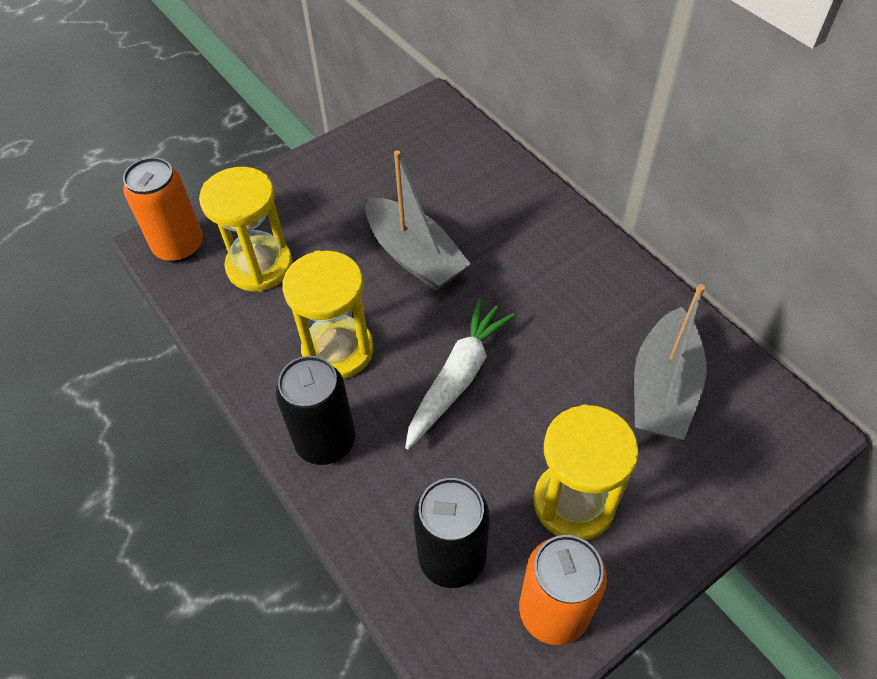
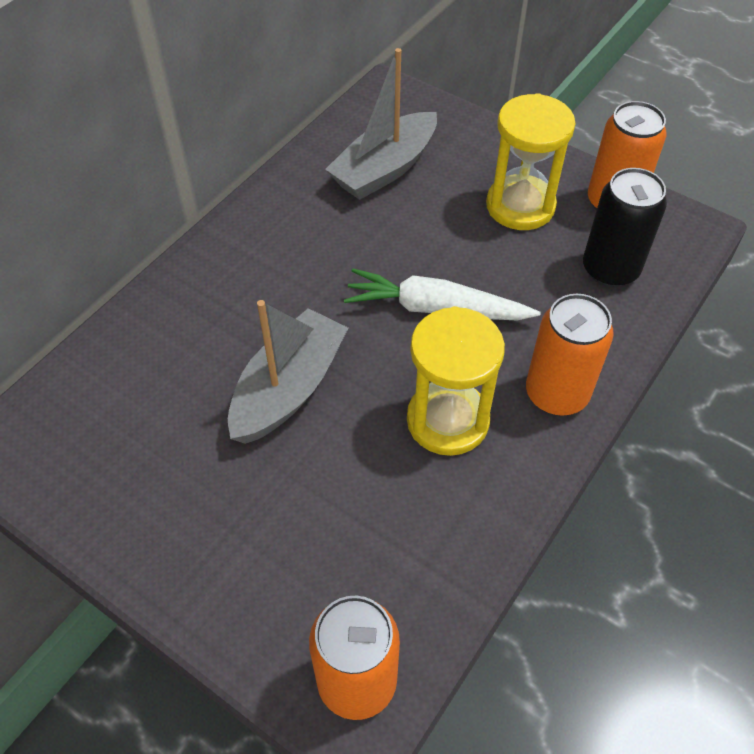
camera: 110 degrees left, 0 degrees up
yellow hourglass [199,167,293,292] -> none
black can [276,356,355,465] -> orange can [526,294,614,416]
grey boat [634,284,707,440] -> grey boat turned 135 degrees clockwise [325,48,437,200]

